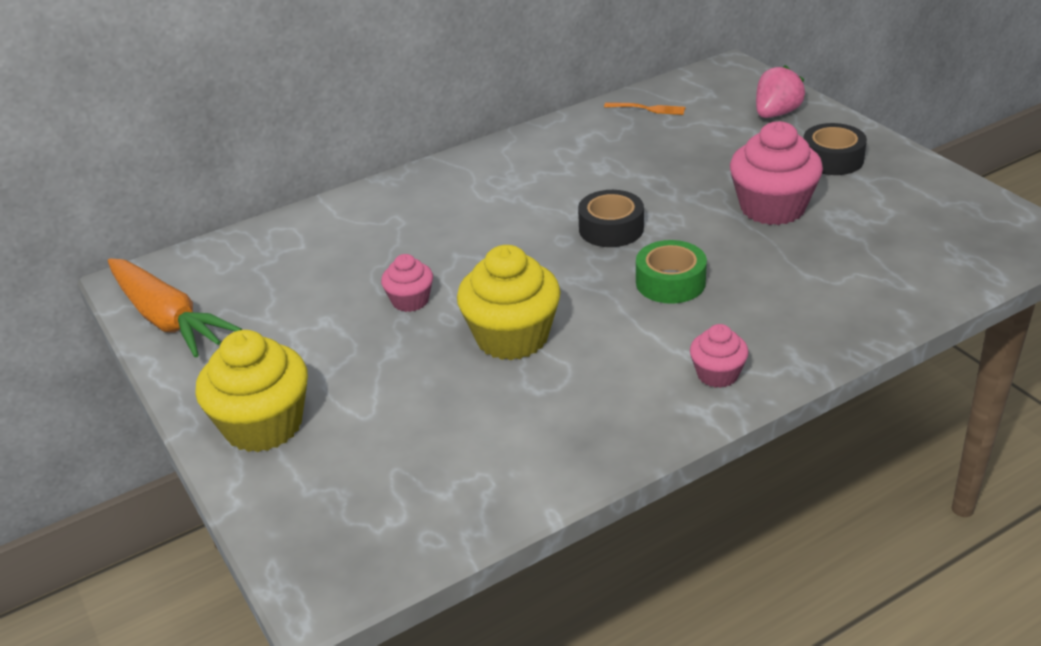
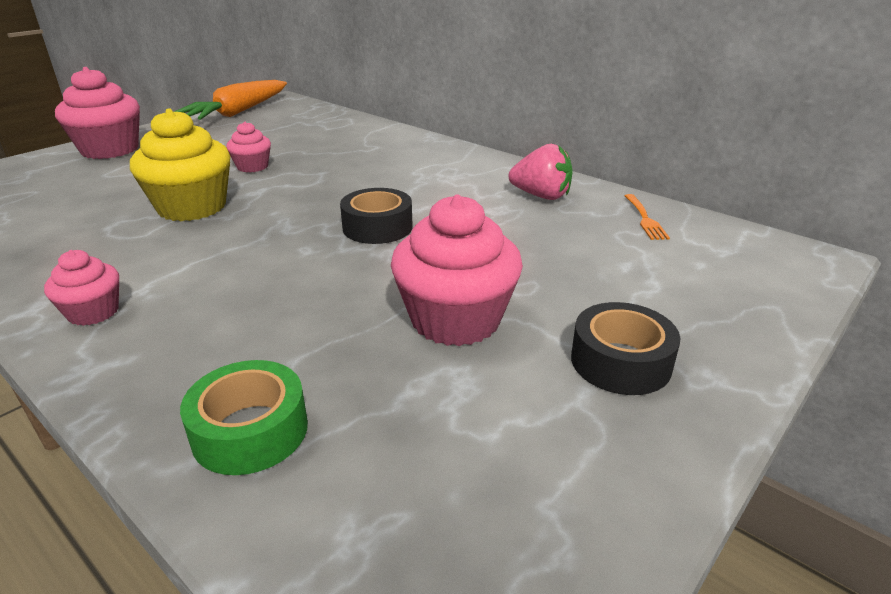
camera: 70 degrees right, 5 degrees down
yellow cupcake [195,330,308,452] -> pink cupcake [55,67,140,159]
green tape [636,240,707,304] -> green tape moved to [180,360,308,475]
pink strawberry [756,65,805,118] -> pink strawberry moved to [509,144,573,200]

